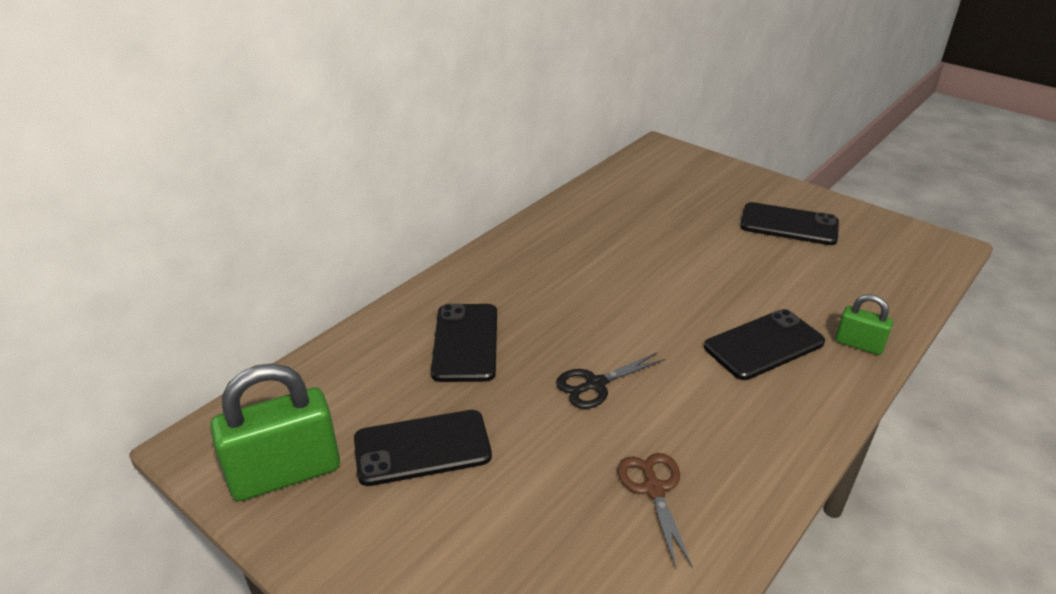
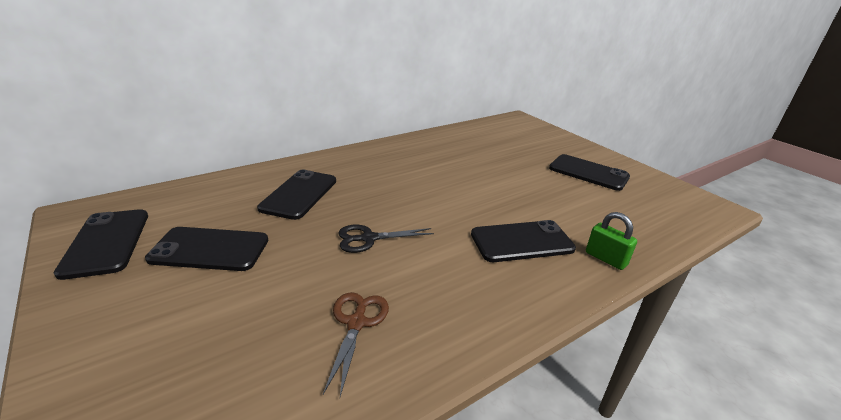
camera: 15 degrees right, 5 degrees down
green padlock [210,363,340,501] -> black phone [54,209,148,280]

